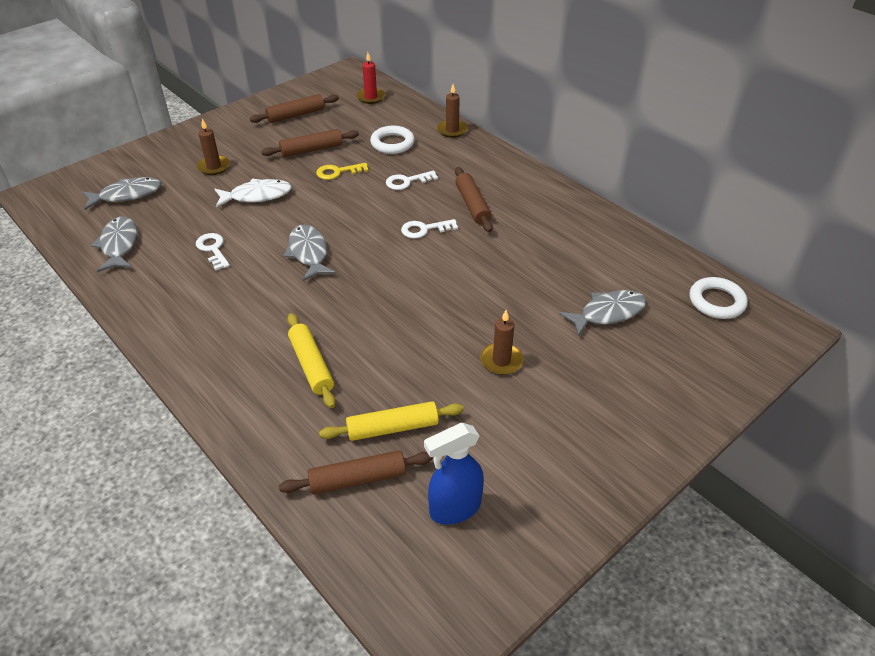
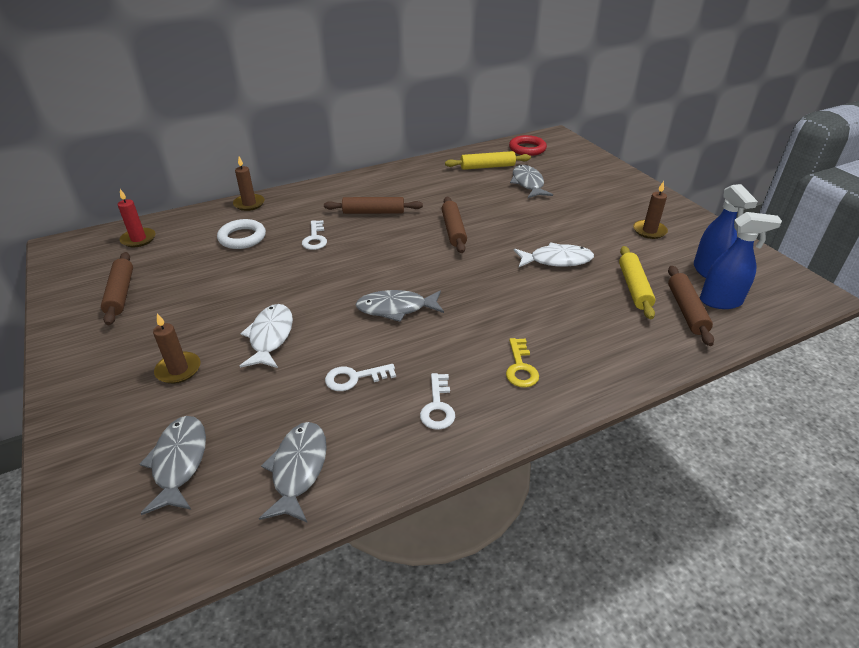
camera: 75 degrees left, 5 degrees down
grey fish [91,217,137,272] -> grey fish turned 90 degrees clockwise [259,422,327,522]
brown rolling pin [261,129,359,157] -> brown rolling pin moved to [441,197,467,253]
yellow rolling pin [287,313,336,408] -> yellow rolling pin moved to [445,151,531,170]
yellow key [316,163,369,180] -> yellow key moved to [506,338,539,388]
white key [401,219,458,238] -> white key moved to [420,373,455,430]
brown candle [480,310,523,375] -> brown candle moved to [633,181,668,239]
white ring [689,277,747,319] -> red ring [509,135,547,156]
none -> white fish [513,242,594,267]
none -> blue spray bottle [700,212,782,309]

